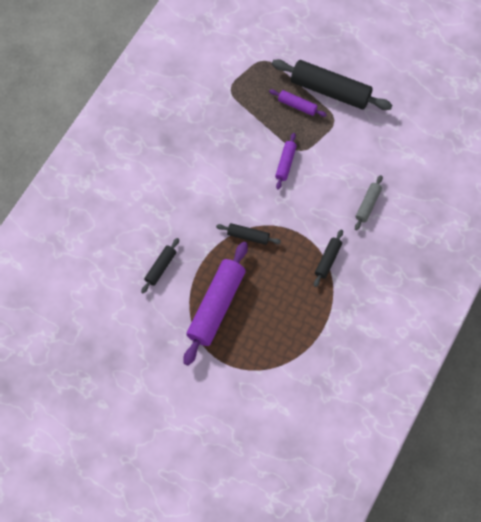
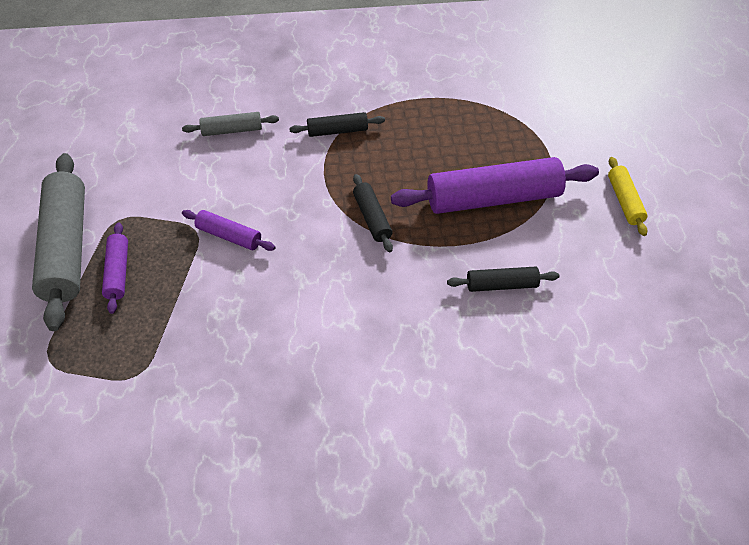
camera: 125 degrees left, 15 degrees down
black rolling pin [272,59,392,110] -> grey rolling pin [32,153,85,331]
purple rolling pin [275,133,297,190] -> purple rolling pin turned 45 degrees clockwise [182,210,275,251]
none -> yellow rolling pin [608,157,648,236]

